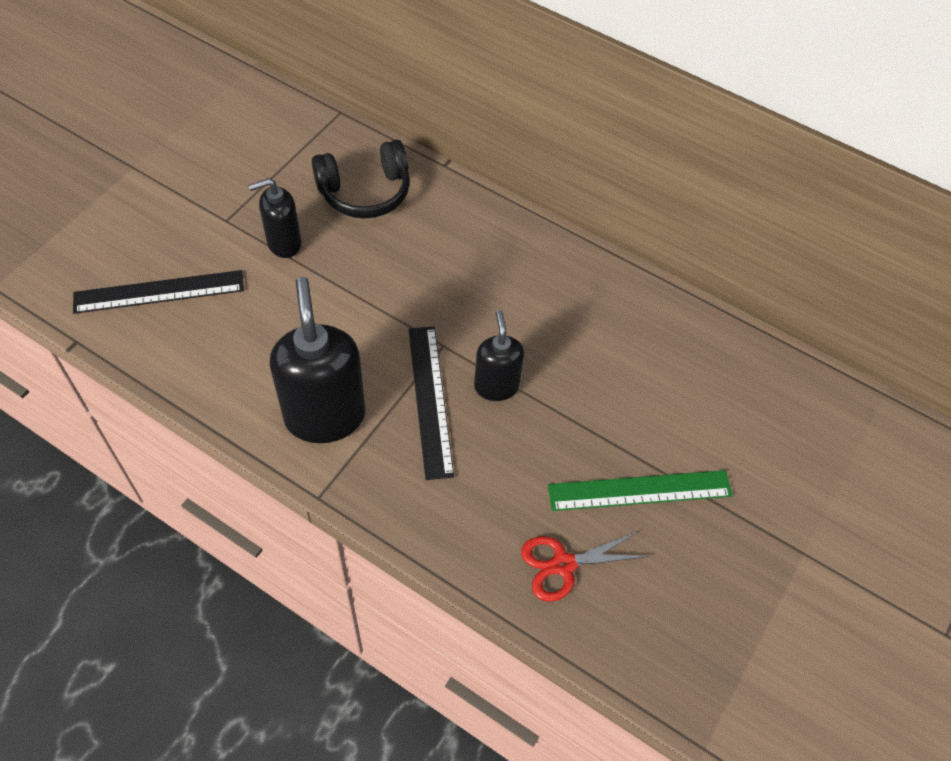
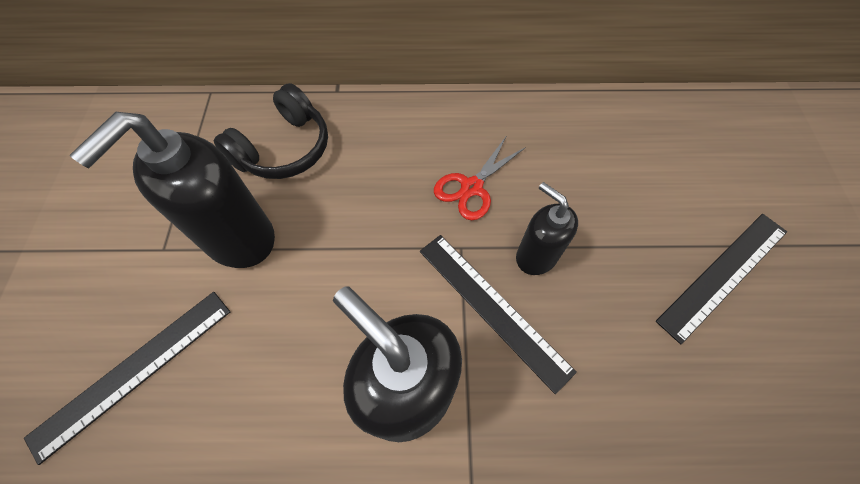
camera: 30 degrees left, 5 degrees up
black soap dispenser [248,178,301,258] -> black soap dispenser [69,112,275,268], size x1.73
red scissors [521,531,650,602] -> red scissors moved to [434,137,526,220]
green ruler [548,470,733,511] -> black ruler [656,214,787,344]

